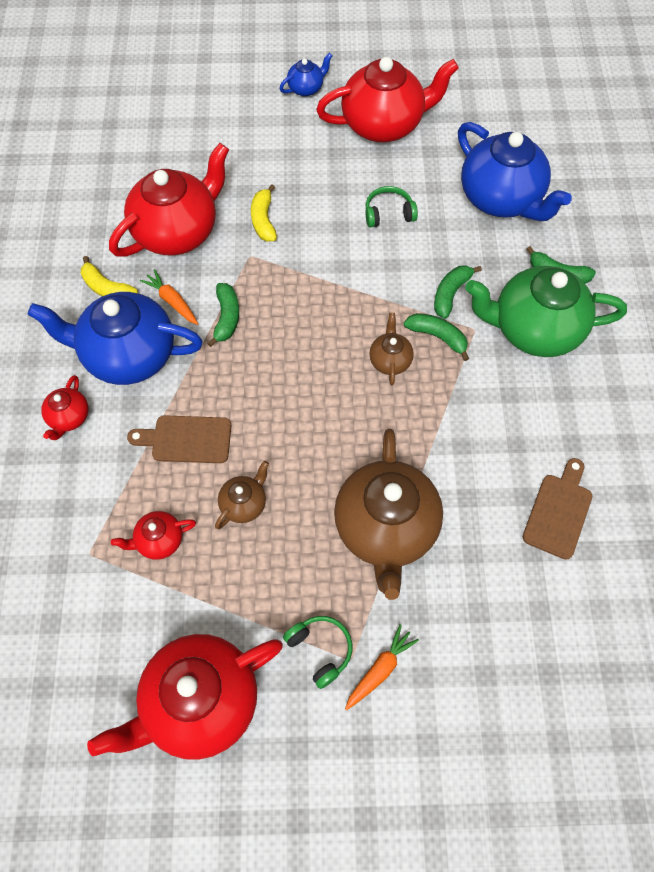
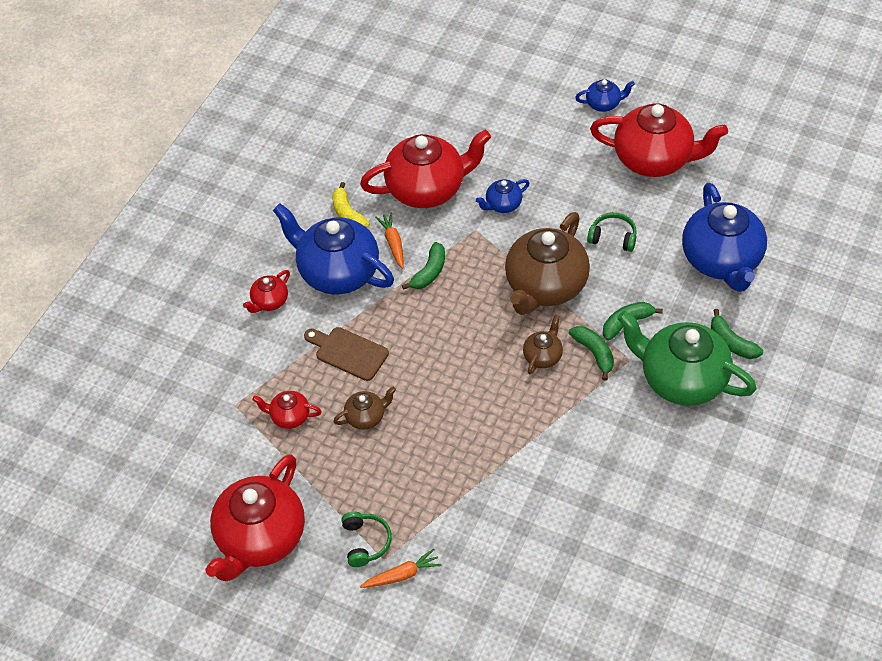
camera: 30 degrees right, 10 degrees down
red teapot [87,634,283,760] -> red teapot turned 60 degrees counterclockwise [205,454,305,581]
yellow banana [251,185,277,242] -> blue teapot [476,179,530,213]
brown teapot [334,429,443,600] -> brown teapot moved to [505,212,590,315]
brown cutting board [523,458,592,560] -> none

